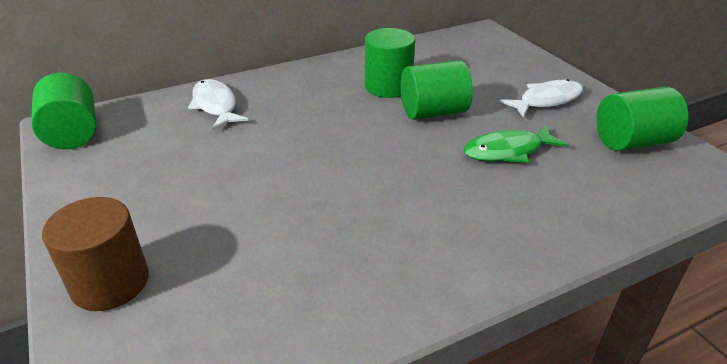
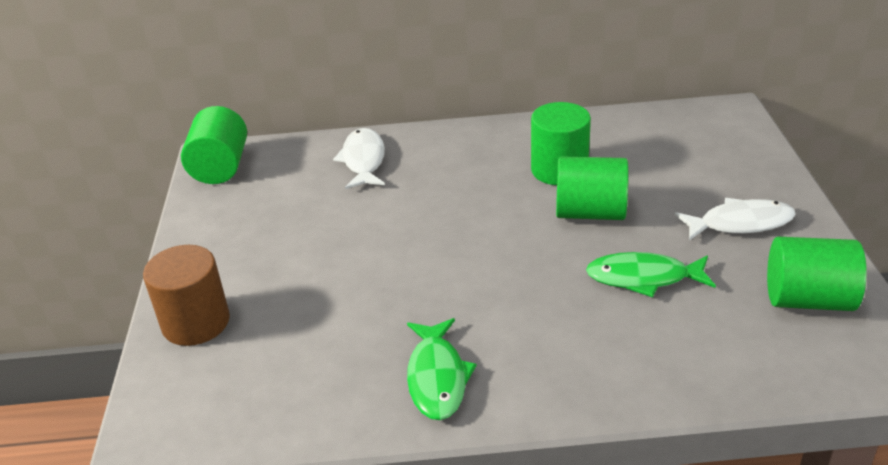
camera: 25 degrees right, 0 degrees up
none -> green fish [407,318,477,420]

